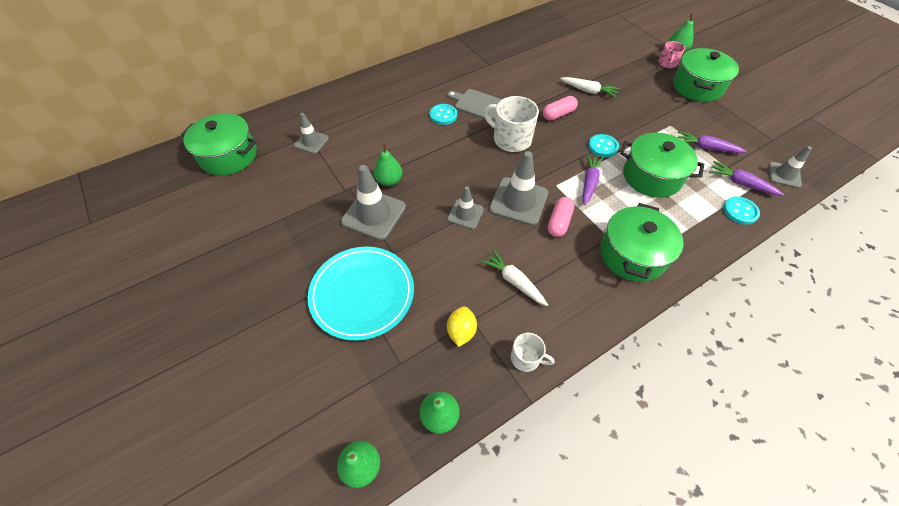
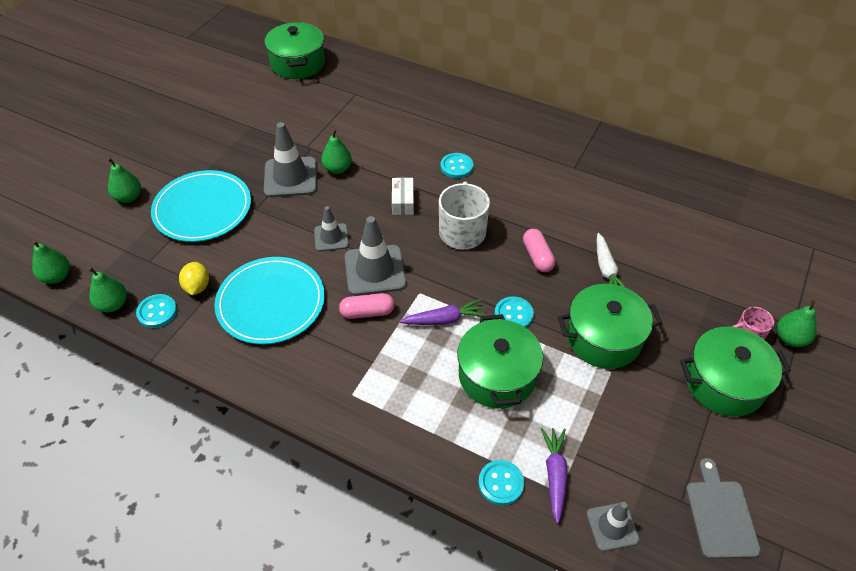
camera: 60 degrees right, 5 degrees down
grey traffic cone [294,113,329,154] -> none
grey cutting board [447,89,502,121] -> grey cutting board moved to [686,458,761,559]
yellow lemon [447,306,477,347] -> yellow lemon turned 75 degrees counterclockwise [179,262,209,295]
white carrot [480,249,548,306] -> turquoise plate [214,257,325,345]
white mug [511,333,555,372] -> none
pink capsule [543,96,578,121] -> pink capsule turned 45 degrees clockwise [523,229,555,272]
green pot [600,203,683,282] -> green pot moved to [558,284,662,369]
purple carrot [678,131,747,153] -> none
none -> green pear [108,158,141,203]
none -> turquoise button [136,294,177,328]
none -> white box [392,178,414,215]

